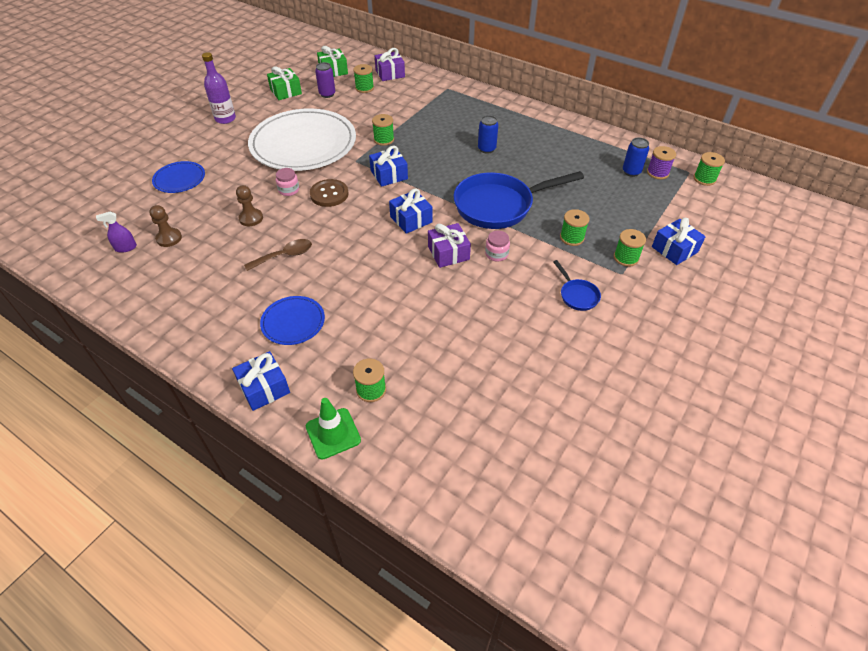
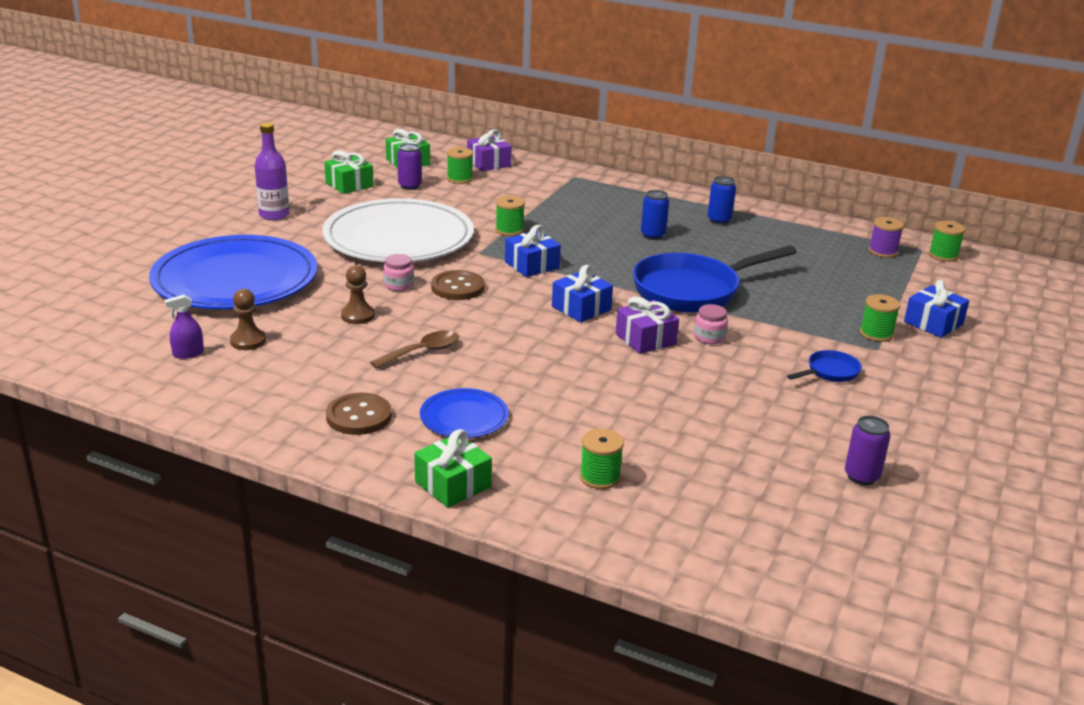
camera: 10 degrees left, 20 degrees down
blue plate [152,161,205,193] -> blue plate [149,235,318,309], size x2.21
blue gift [232,351,290,411] -> green gift [414,429,492,508]
green traffic cone [306,398,361,460] -> none
blue pan [553,260,601,311] -> blue pan turned 90 degrees counterclockwise [787,350,862,382]
green spool [560,209,589,246] -> none
blue can [623,138,649,177] -> blue can moved to [708,176,736,225]
none -> brown button [326,393,392,435]
none -> purple can [845,416,890,485]

